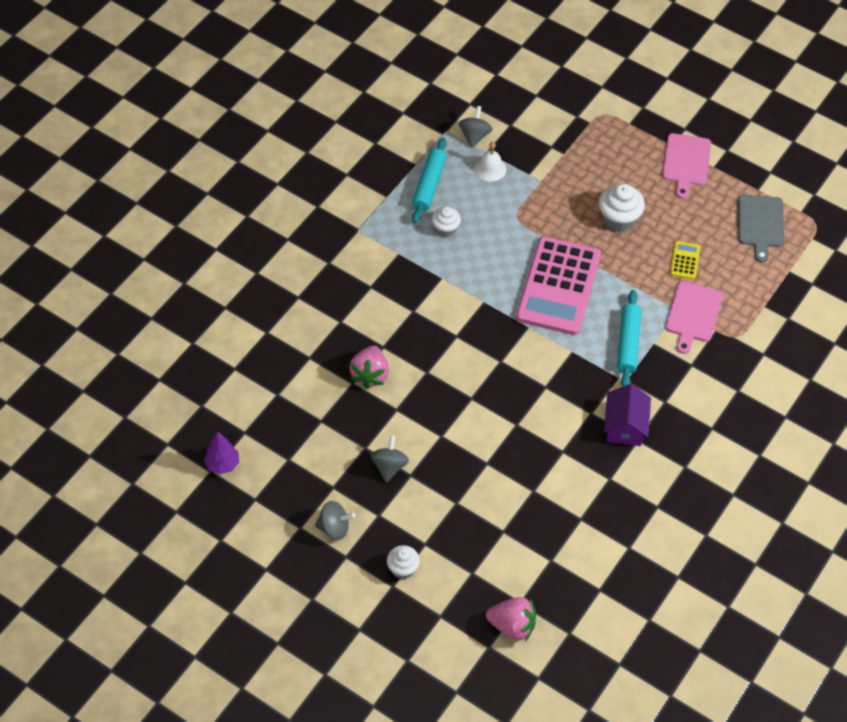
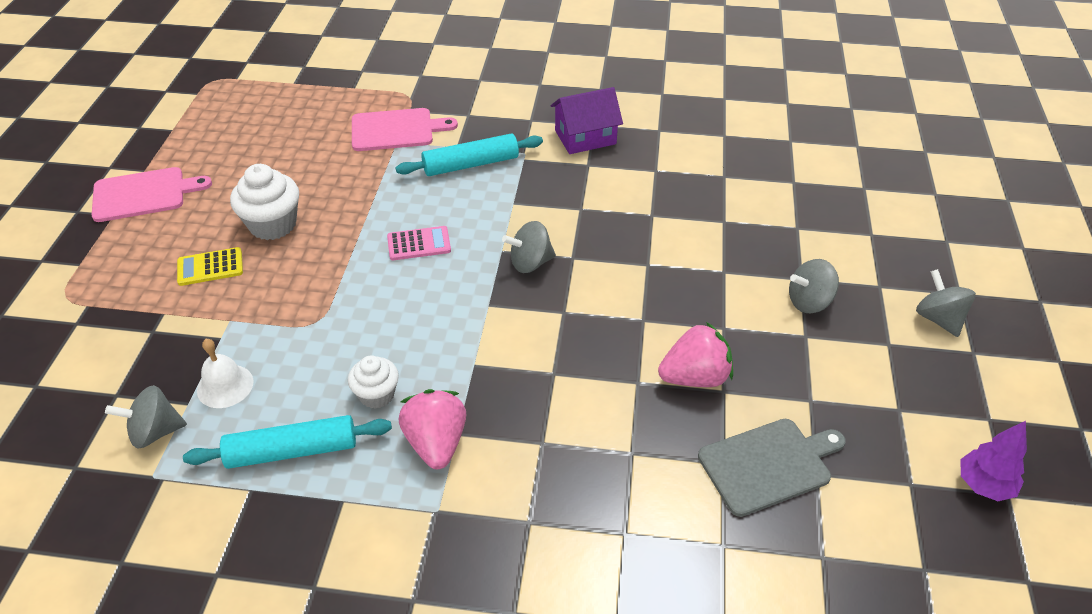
camera: 115 degrees left, 10 degrees down
white cupcake [387,545,420,579] -> none
pink strawberry [486,597,536,642] -> pink strawberry moved to [398,389,466,469]
pink calculator [516,236,601,335] -> pink calculator [387,226,451,260], size x0.40
yellow calculator [670,241,700,279] -> yellow calculator moved to [177,247,243,286]
grey cutting board [738,195,784,262] -> grey cutting board moved to [698,419,846,517]
none -> grey spinning top [502,221,556,273]

